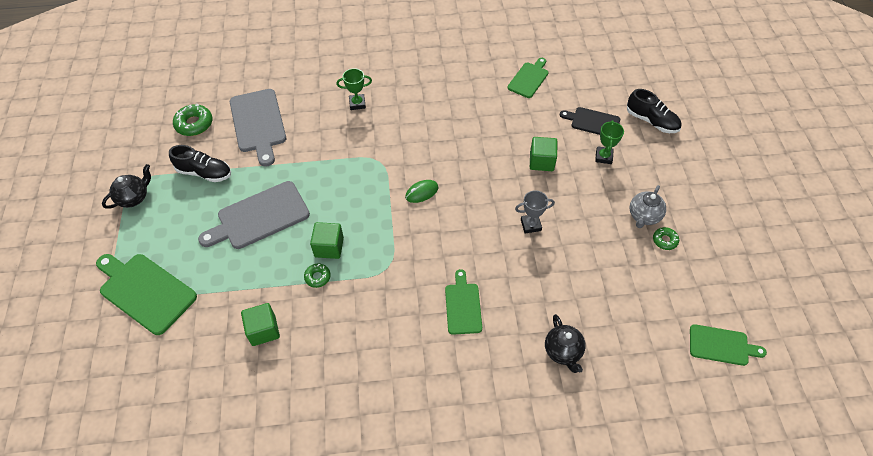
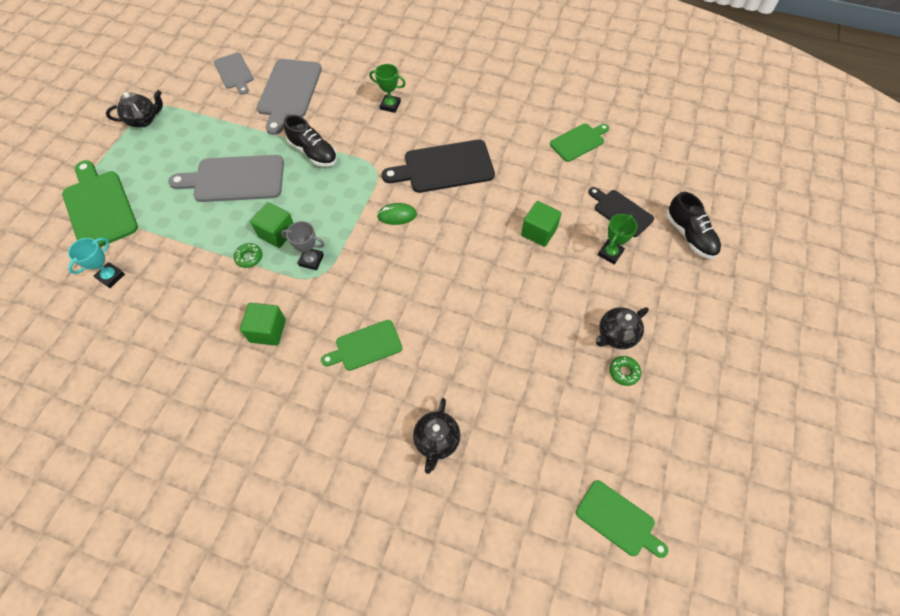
camera: 25 degrees right, 5 degrees up
black shoe [169,145,231,182] -> black shoe moved to [284,115,337,167]
green donut [173,104,213,136] -> grey cutting board [214,53,253,95]
green cube [241,303,280,346] -> green cube moved to [240,303,286,346]
green cutting board [445,269,482,335] -> green cutting board turned 135 degrees counterclockwise [321,320,402,371]
grey trophy [515,190,555,234] -> grey trophy moved to [281,221,324,270]
grey teapot [630,185,666,228] -> black teapot [596,307,649,349]
none -> turquoise trophy [68,238,125,288]
none -> black cutting board [382,140,495,193]

